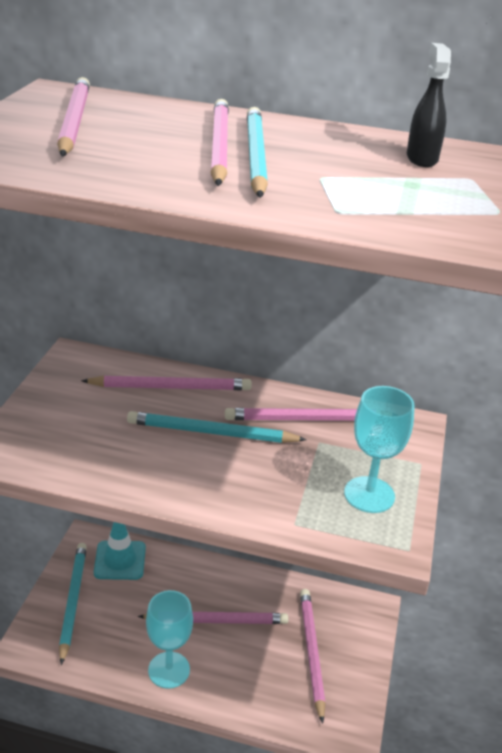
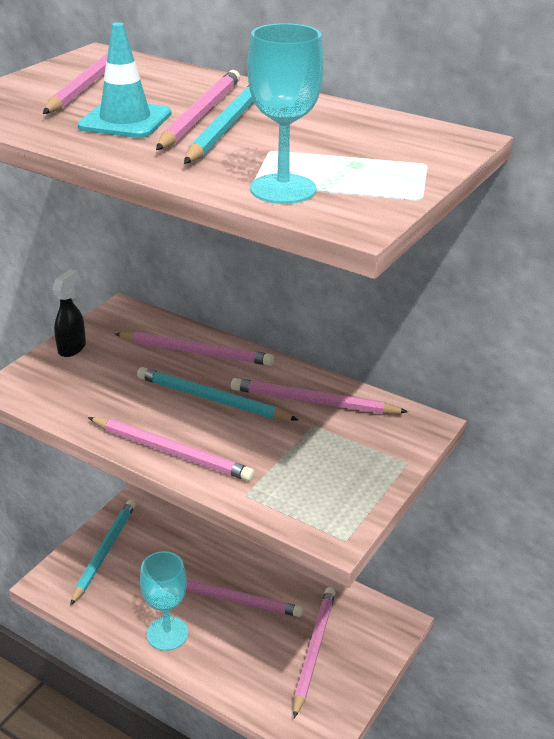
camera: 20 degrees right, 0 degrees up
turquoise traffic cone [94,522,146,580] -> turquoise traffic cone moved to [77,22,171,138]
turquoise goblet [344,386,415,513] -> turquoise goblet moved to [247,23,324,204]
black spray bottle [407,43,451,167] -> black spray bottle moved to [52,269,86,357]
none -> pink pencil [88,417,255,481]

